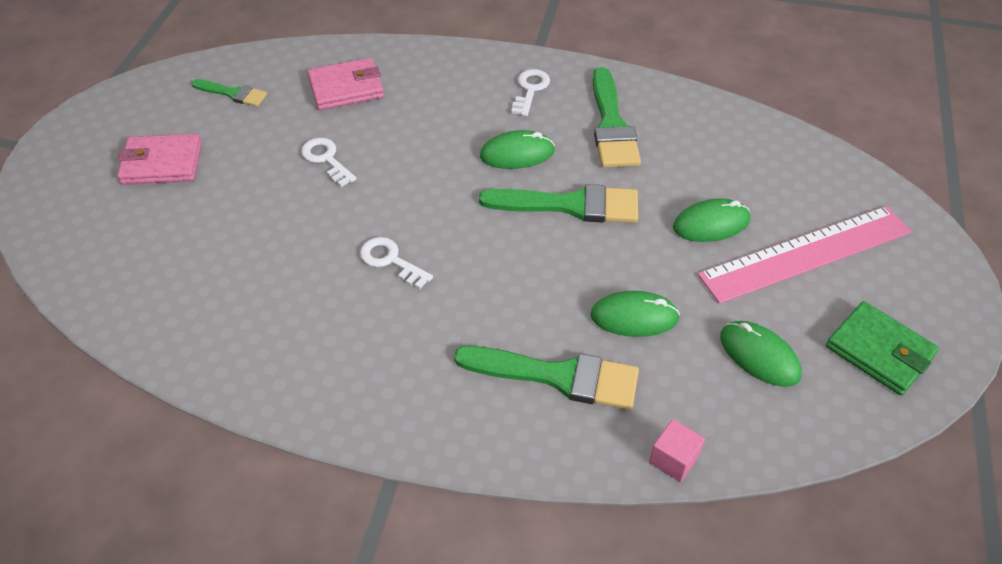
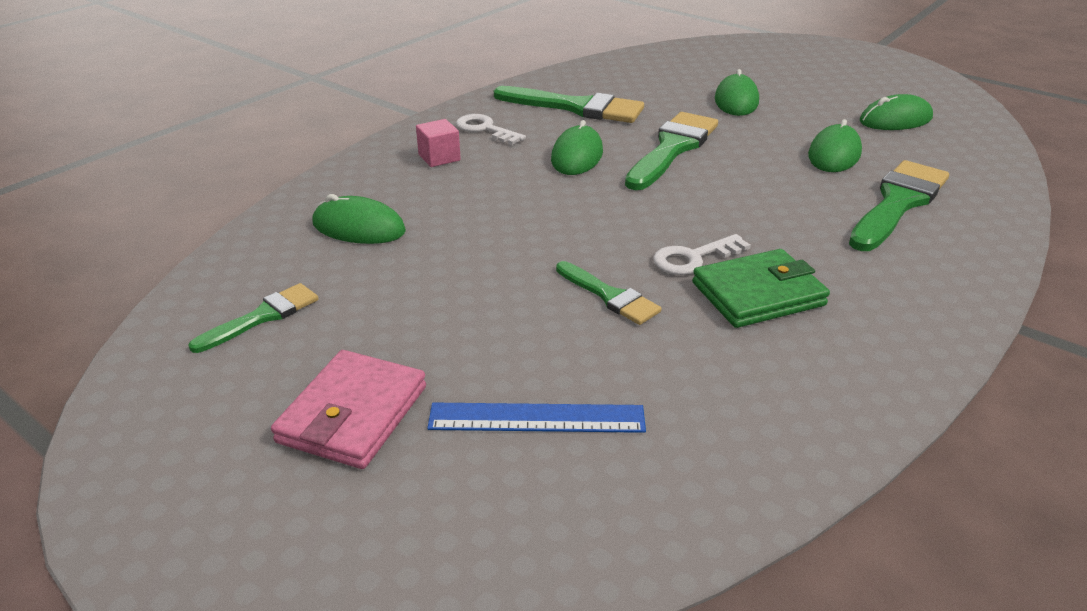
camera: 65 degrees left, 15 degrees down
white key [301,138,357,187] -> none
pink wallet [308,58,384,110] -> green mouse [312,194,406,244]
pink cube [649,419,705,482] -> pink cube moved to [416,119,461,167]
pink ruler [698,206,912,304] -> none
green wallet [826,301,939,396] -> green wallet moved to [692,249,830,328]
none -> blue ruler [427,403,646,433]
none -> green brush [556,261,661,325]

